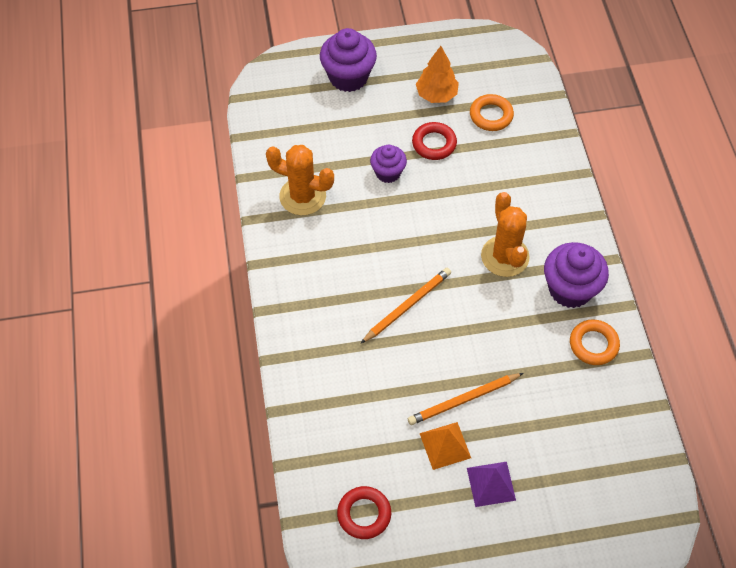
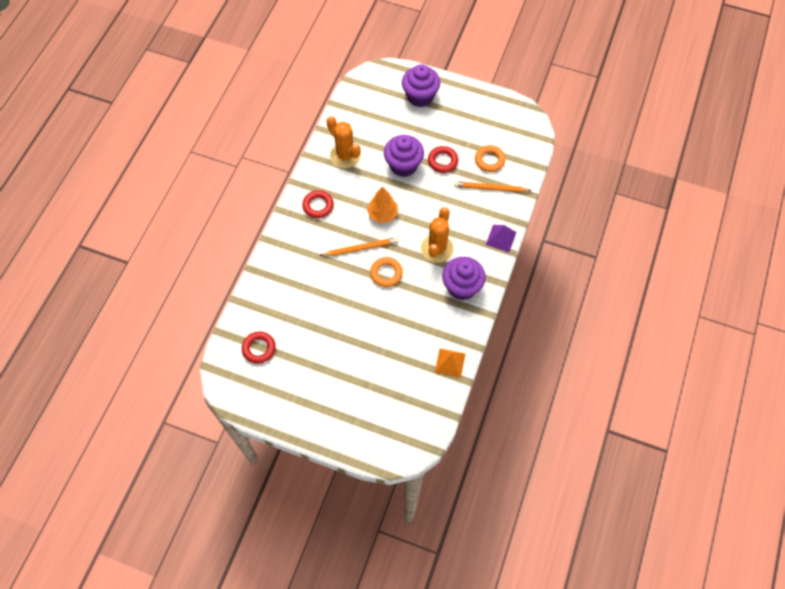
camera: 30 degrees right, 5 degrees up
purple cupcake [370,145,407,183] -> purple cupcake [384,135,424,177], size x1.64
orange pencil [408,373,523,425] -> orange pencil moved to [454,181,532,192]
orange tree [416,46,459,103] -> orange tree moved to [367,187,398,223]
orange pyramid [420,422,471,470] -> orange pyramid moved to [435,349,465,378]
purple pyramid [467,462,516,507] -> purple pyramid moved to [486,225,516,252]
orange ring [570,319,620,365] -> orange ring moved to [370,257,403,287]
none -> red ring [302,190,334,218]

